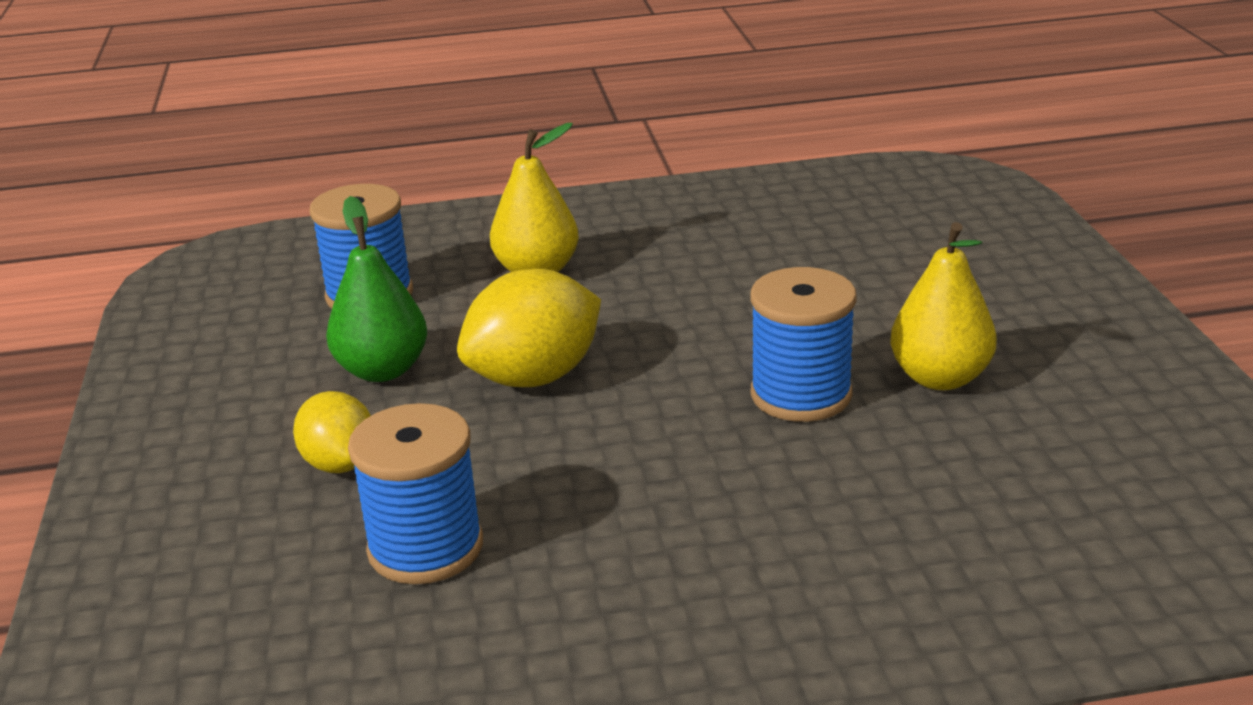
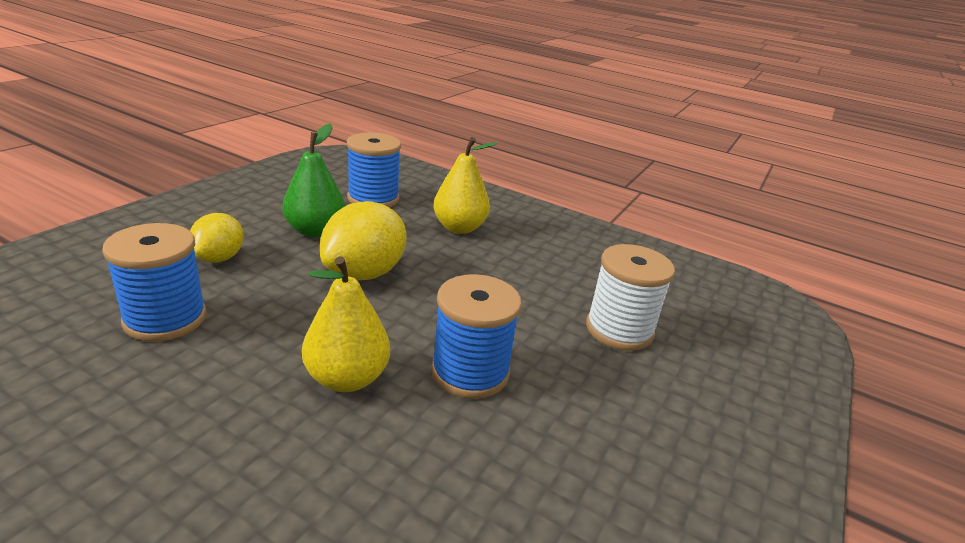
camera: 35 degrees right, 0 degrees up
yellow lemon [457,269,601,387] -> yellow lemon turned 60 degrees counterclockwise [320,201,407,280]
yellow pear [890,222,997,390] -> yellow pear moved to [302,256,390,392]
none -> white spool [586,244,675,351]

